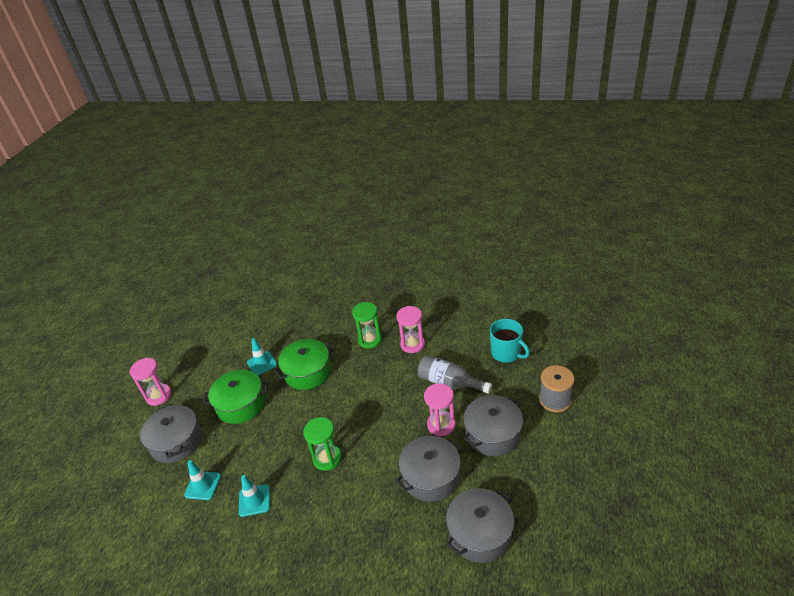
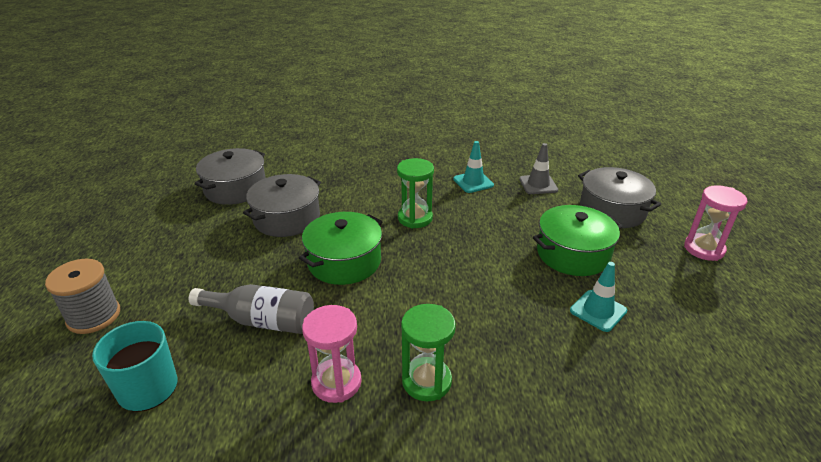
camera: 160 degrees right, 5 degrees down
turquoise traffic cone [184,460,221,500] -> grey traffic cone [519,143,558,194]
green pot [274,339,334,390] -> green pot moved to [299,212,382,285]
pink hourglass [424,383,455,437] -> none
grey pot [463,395,523,456] -> none

